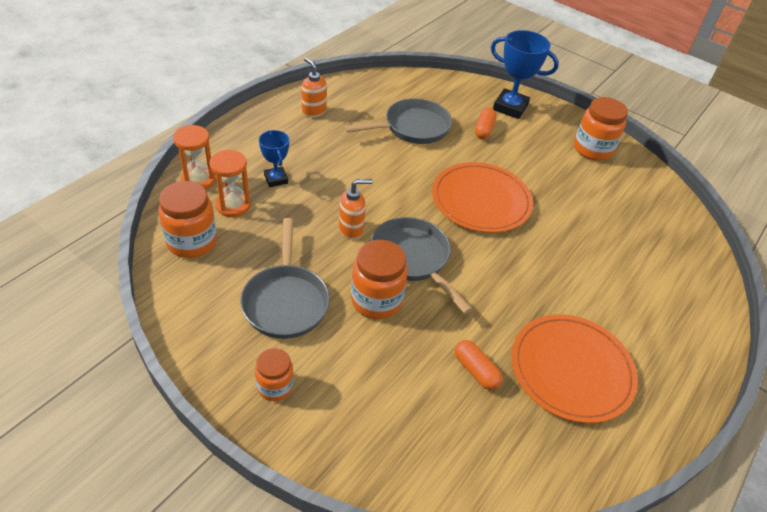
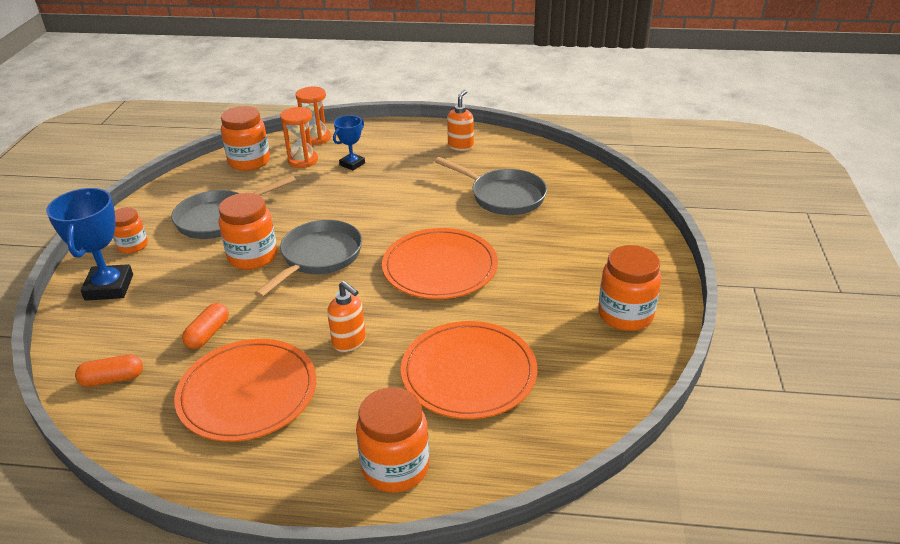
camera: 65 degrees right, 10 degrees down
orange soap dispenser [339,179,373,239] -> orange soap dispenser moved to [327,281,366,352]
orange capsule [475,108,497,139] -> orange capsule moved to [75,355,143,387]
blue trophy [491,30,559,119] -> blue trophy moved to [46,188,133,301]
none -> orange jar [356,387,429,493]
none -> orange plate [401,321,537,419]

